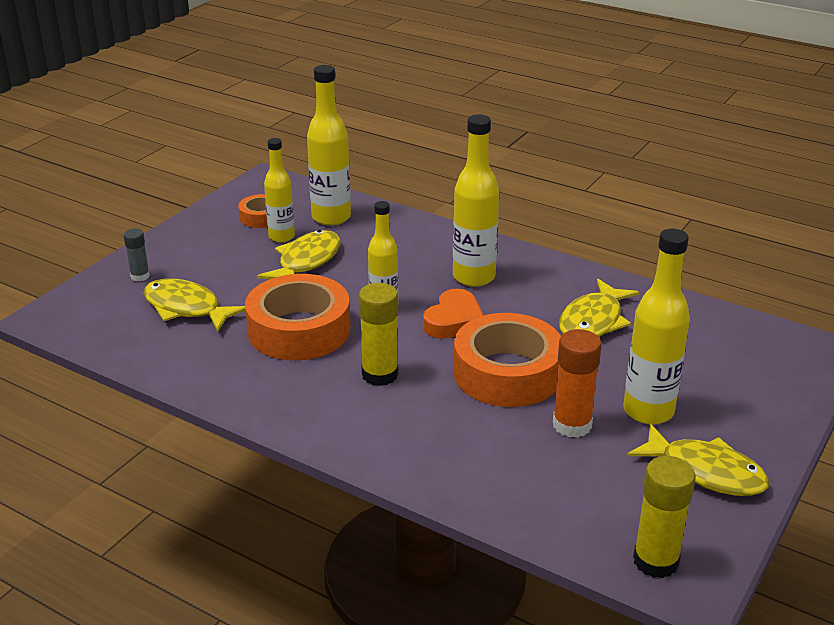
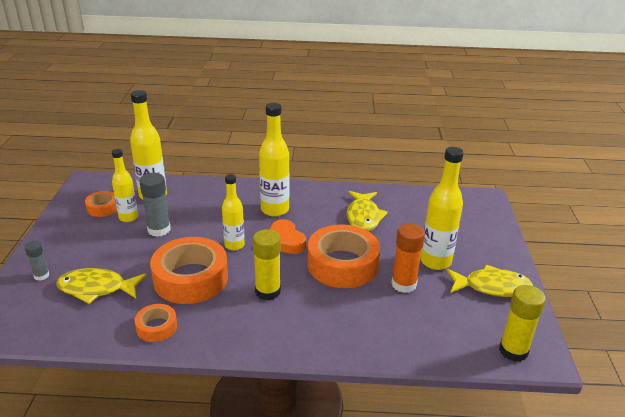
camera: 30 degrees left, 0 degrees up
yellow fish [257,230,340,279] -> grey glue stick [139,173,171,237]
orange heart [423,289,484,339] -> orange heart turned 150 degrees clockwise [270,219,306,254]
none -> orange tape [135,304,177,342]

